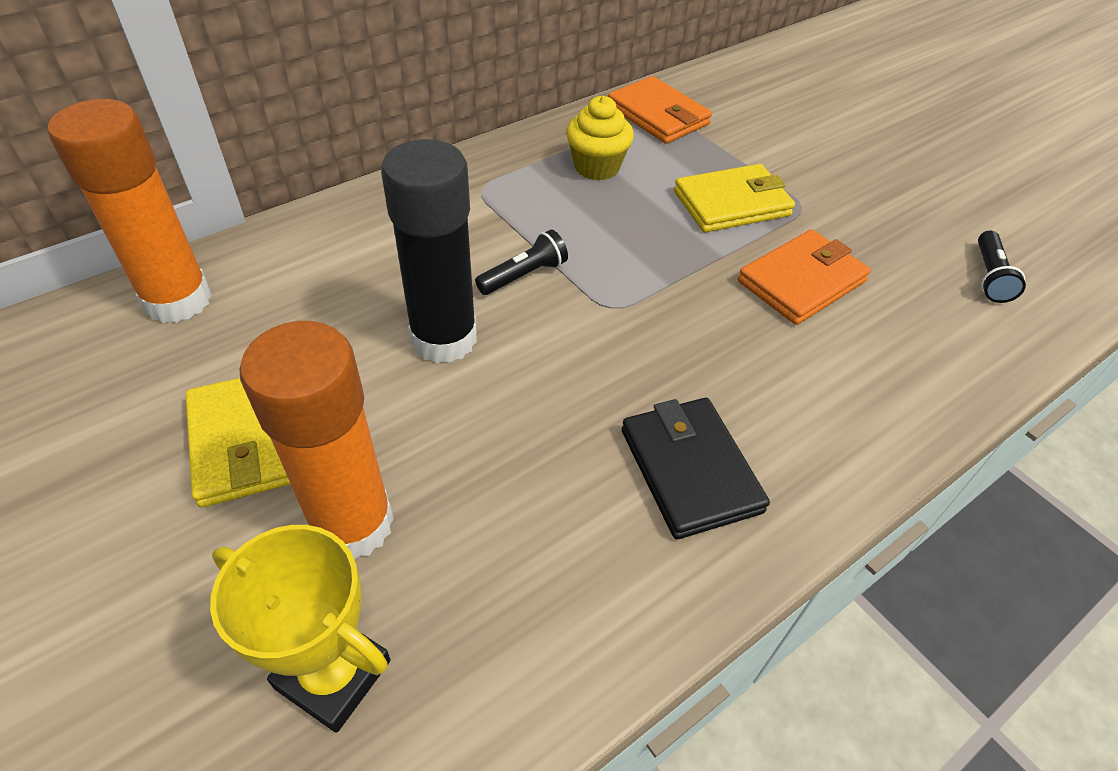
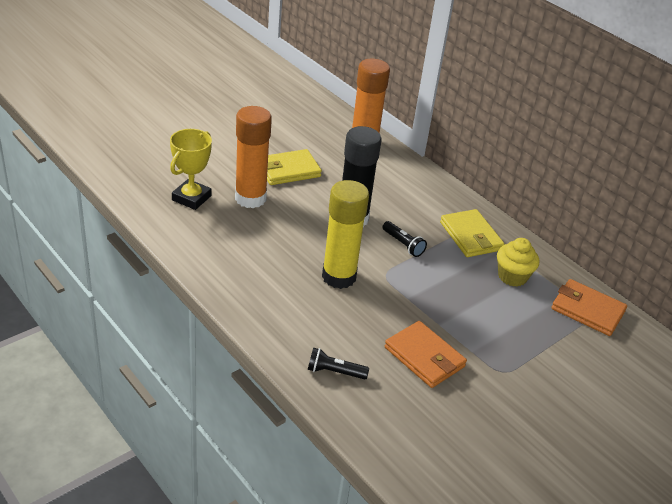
camera: 85 degrees right, 10 degrees down
orange wallet [608,76,712,144] -> orange wallet turned 75 degrees clockwise [551,279,627,336]
black wallet [622,398,770,539] -> none
yellow wallet [674,164,795,232] -> yellow wallet moved to [440,209,504,257]
black flashlight [978,231,1026,303] -> black flashlight moved to [308,348,369,379]
none -> yellow glue stick [322,180,369,289]

